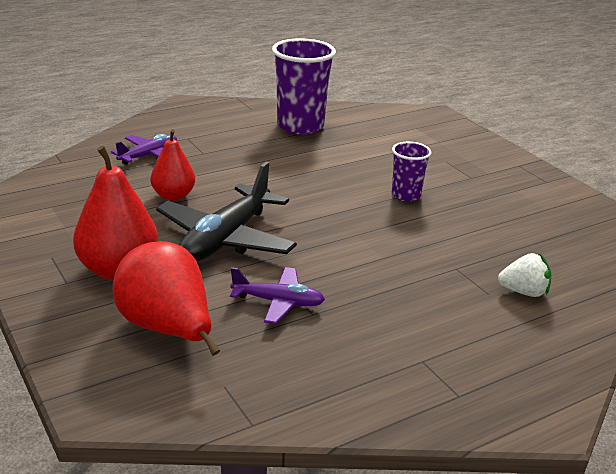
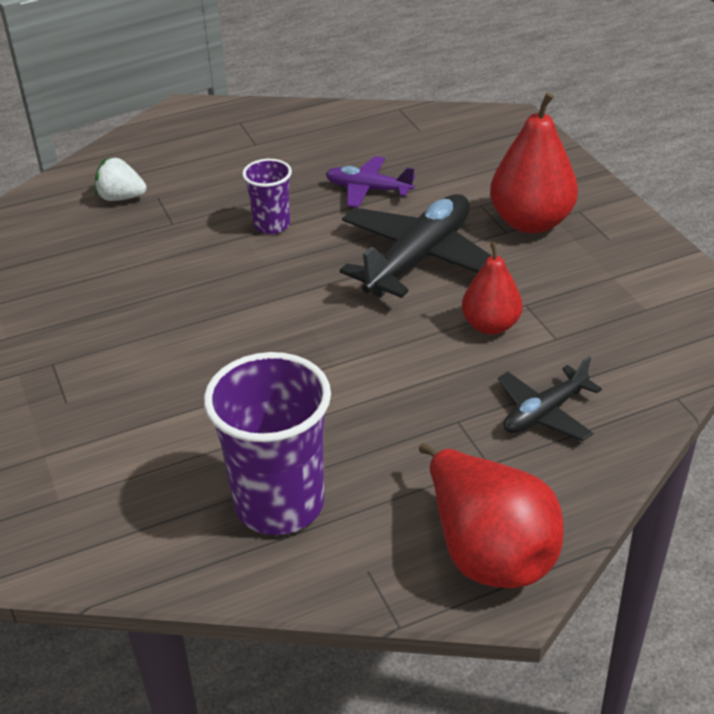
camera: 170 degrees left, 10 degrees up
purple plane [111,134,177,165] -> black plane [498,356,602,441]
red pear [113,241,220,356] -> red pear moved to [419,443,564,588]
purple cup [392,142,432,201] -> purple cup moved to [242,159,292,234]

